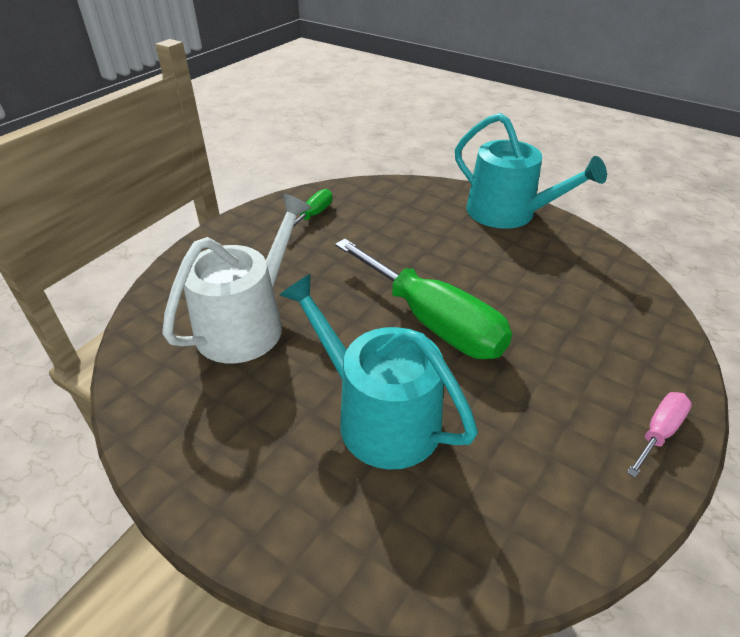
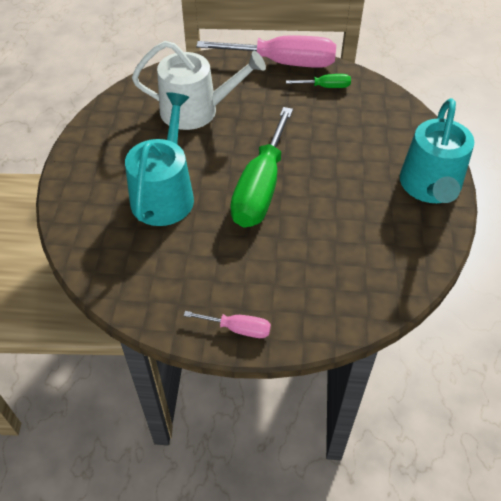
camera: 60 degrees right, 10 degrees up
none -> pink screwdriver [196,35,336,68]

